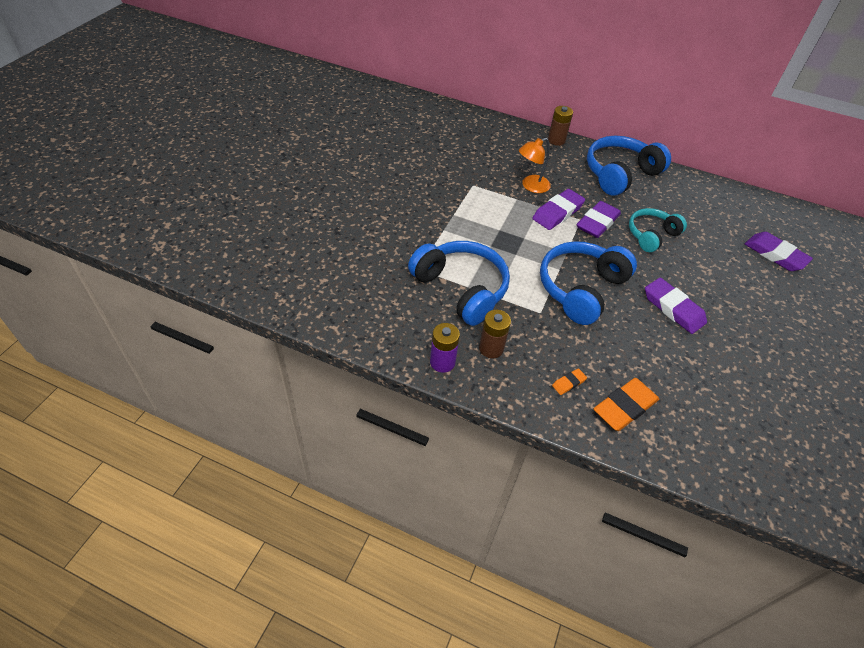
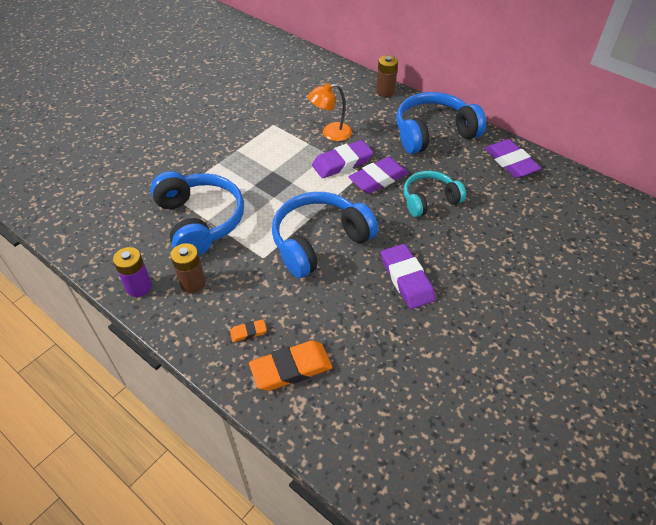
camera: 20 degrees right, 0 degrees up
purple eraser [745,232,813,271] -> purple eraser moved to [485,139,541,178]

